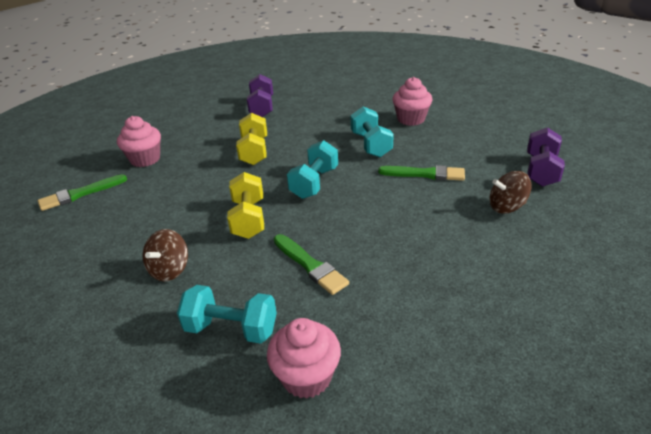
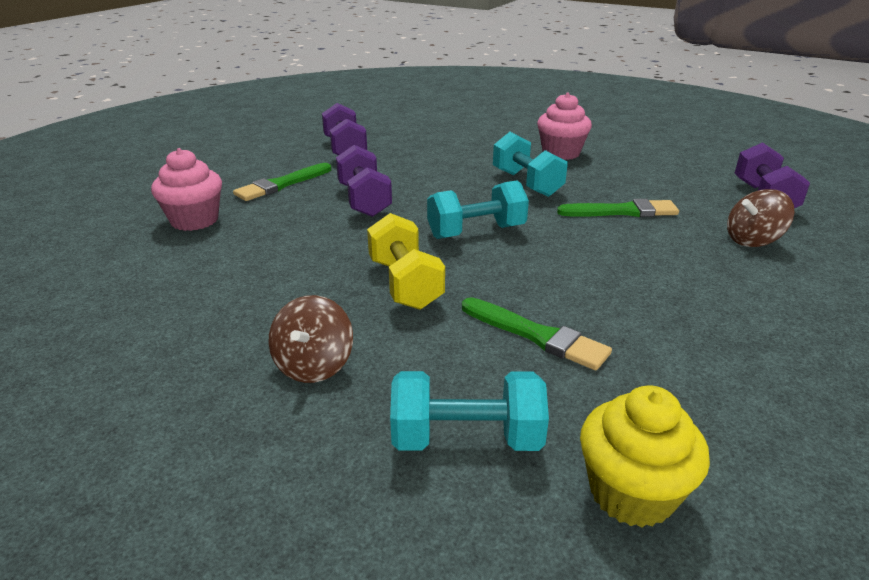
camera: 15 degrees left, 5 degrees down
green brush [38,174,127,211] -> green brush moved to [233,163,331,201]
yellow dumbbell [236,113,267,165] -> purple dumbbell [336,145,392,217]
pink cupcake [267,318,341,399] -> yellow cupcake [580,385,710,527]
turquoise dumbbell [287,140,338,199] -> turquoise dumbbell turned 60 degrees clockwise [427,180,529,239]

